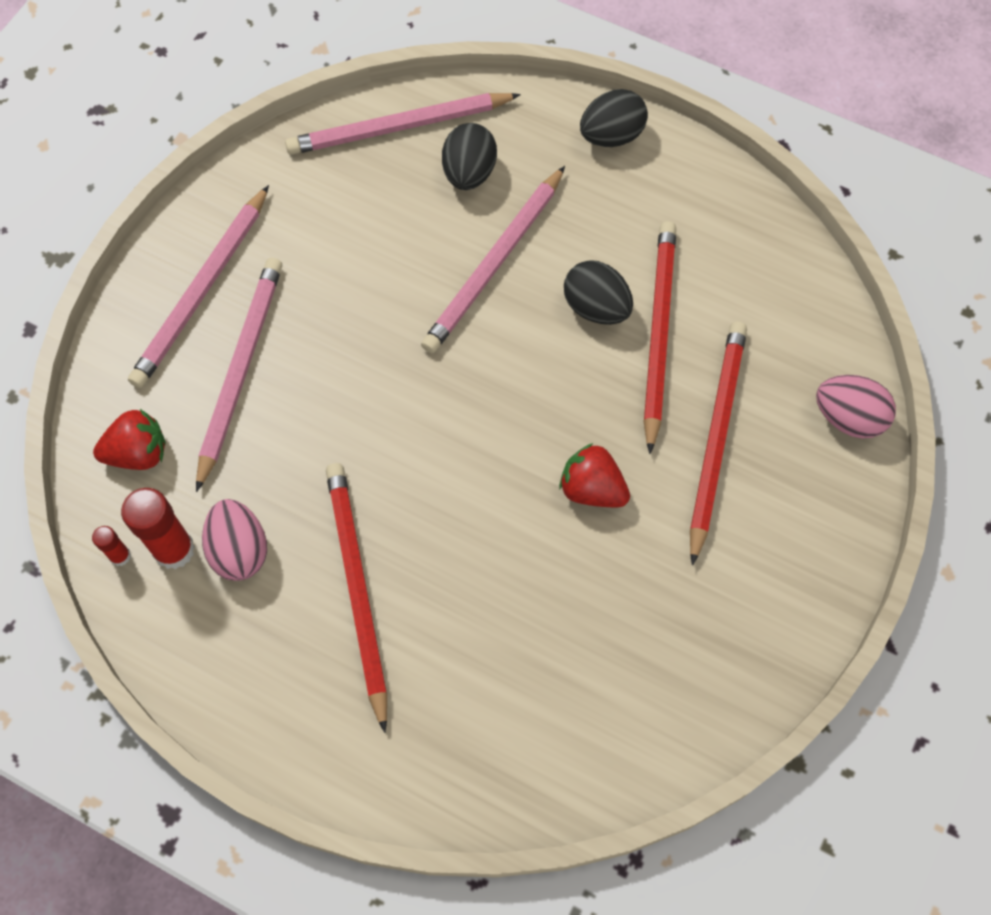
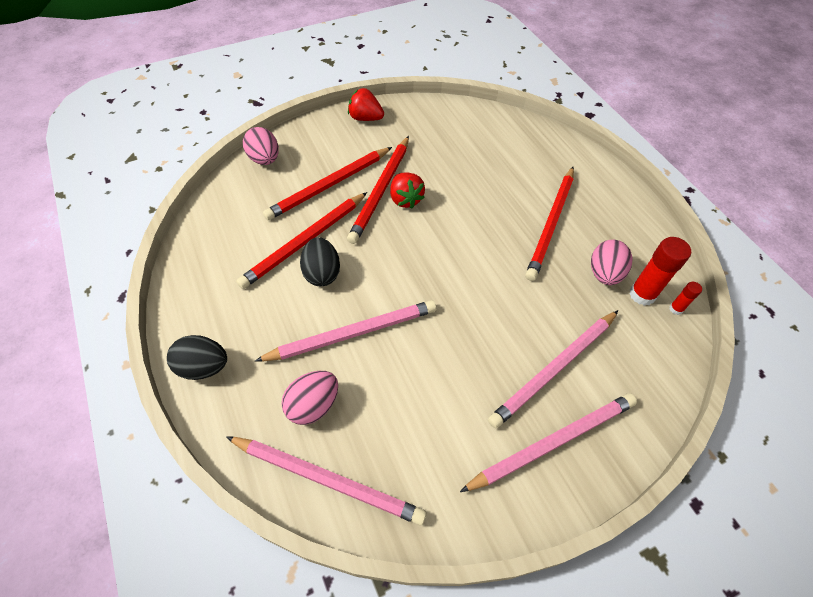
camera: 145 degrees left, 10 degrees down
red strawberry [93,409,166,470] -> red strawberry moved to [348,88,384,121]
black egg [442,123,497,190] -> pink egg [282,371,338,425]
none -> red pencil [347,136,409,244]

